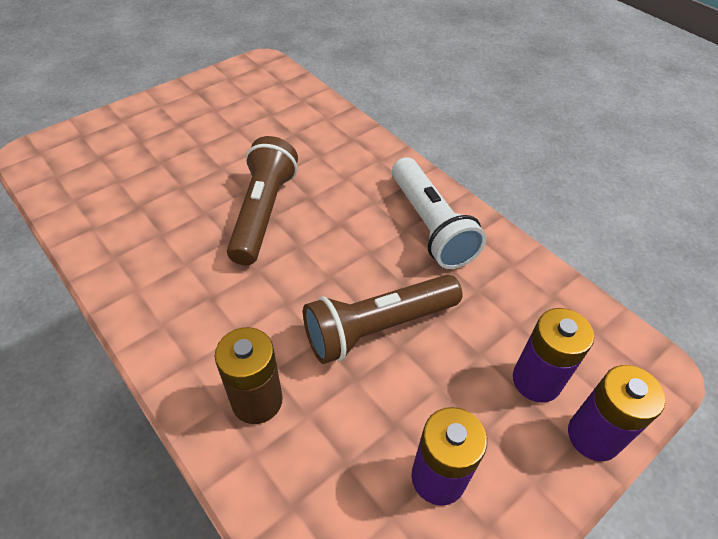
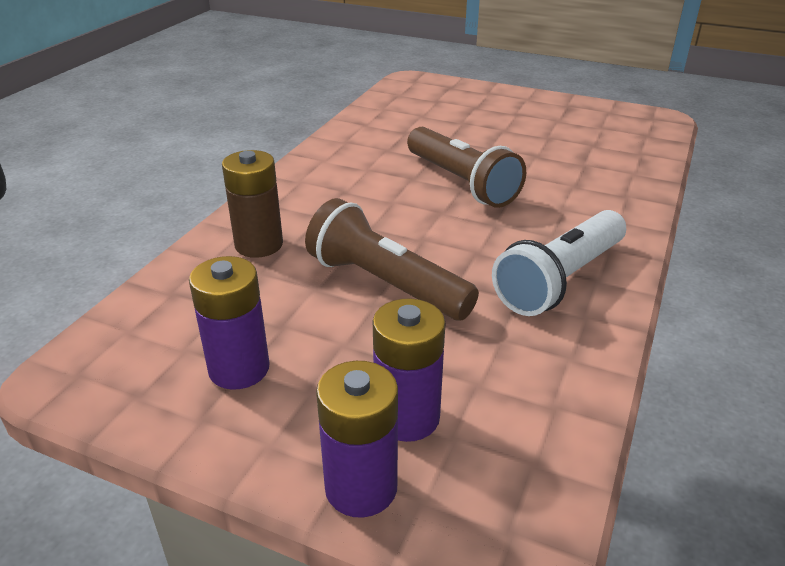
camera: 65 degrees right, 15 degrees down
brown flashlight [227,136,298,265] -> brown flashlight turned 75 degrees clockwise [407,127,526,208]

